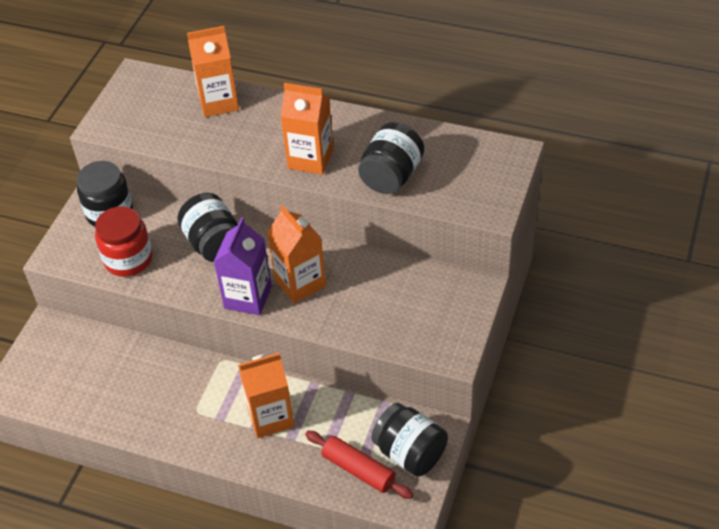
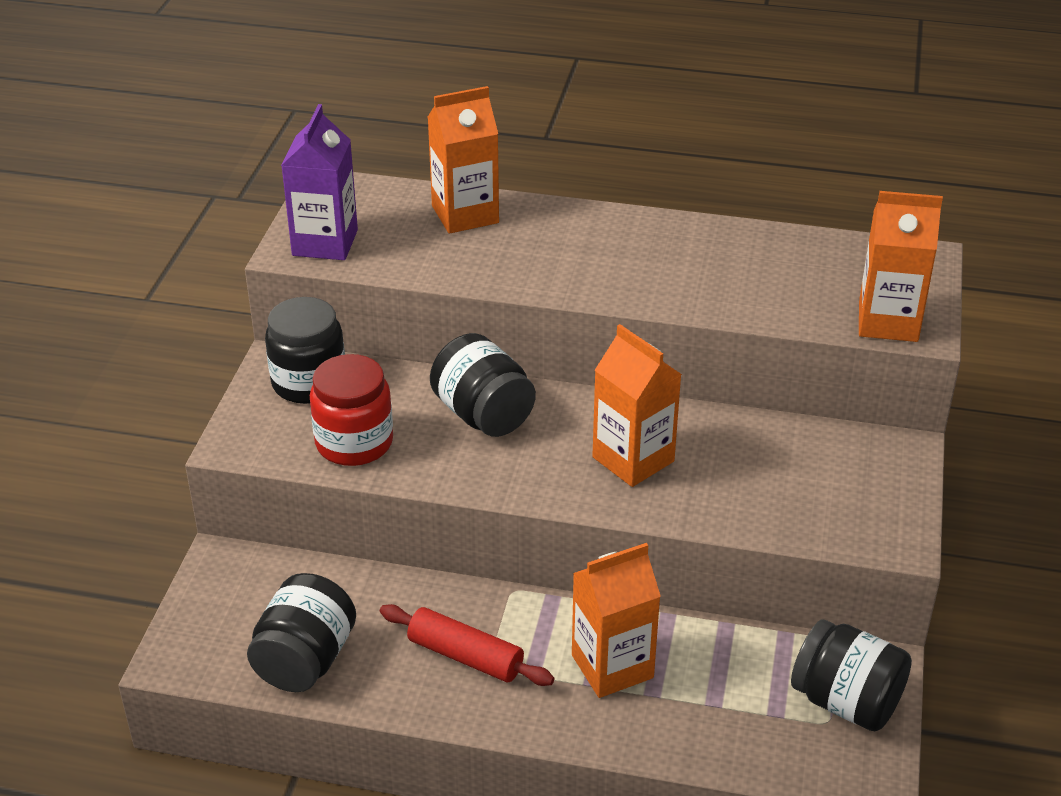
camera: 10 degrees left, 10 degrees down
purple carton [214,217,272,315] -> purple carton moved to [281,104,358,260]
orange carton [281,83,334,175] -> orange carton moved to [859,191,943,342]
red rolling pin [305,431,414,499] -> red rolling pin moved to [380,604,554,686]
black jar [358,122,424,194] -> black jar moved to [247,573,356,692]

